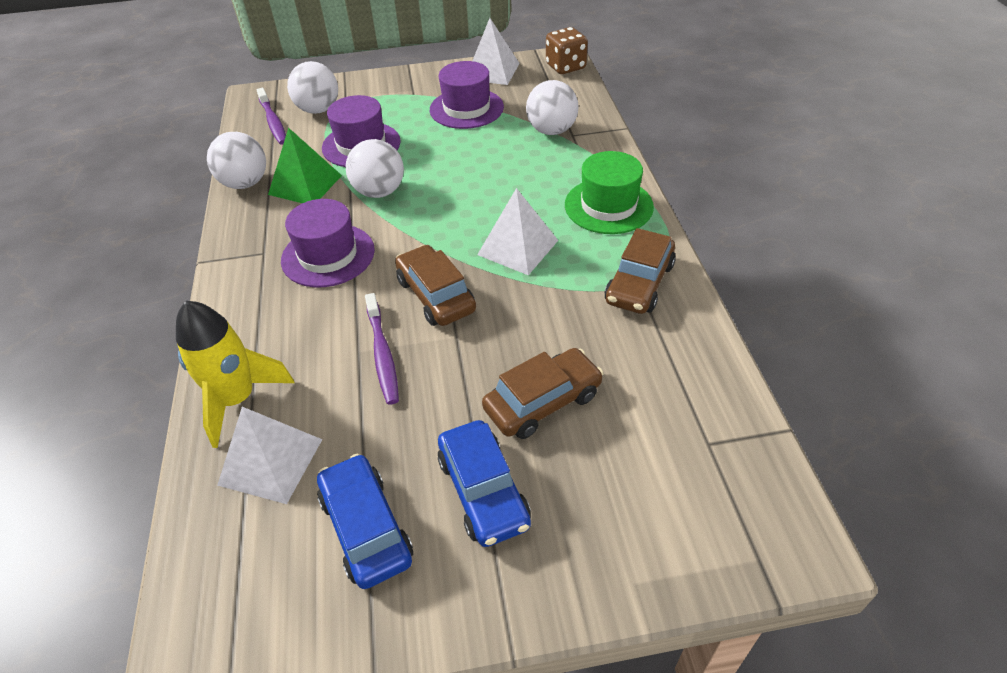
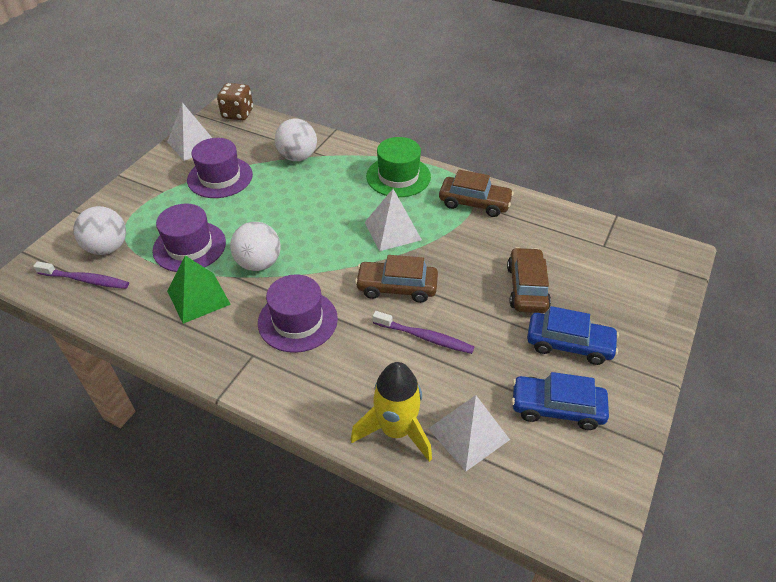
camera: 55 degrees left, 0 degrees up
white ball [207,132,266,189] -> none
brown car [605,228,676,314] -> brown car turned 45 degrees counterclockwise [439,170,514,217]

